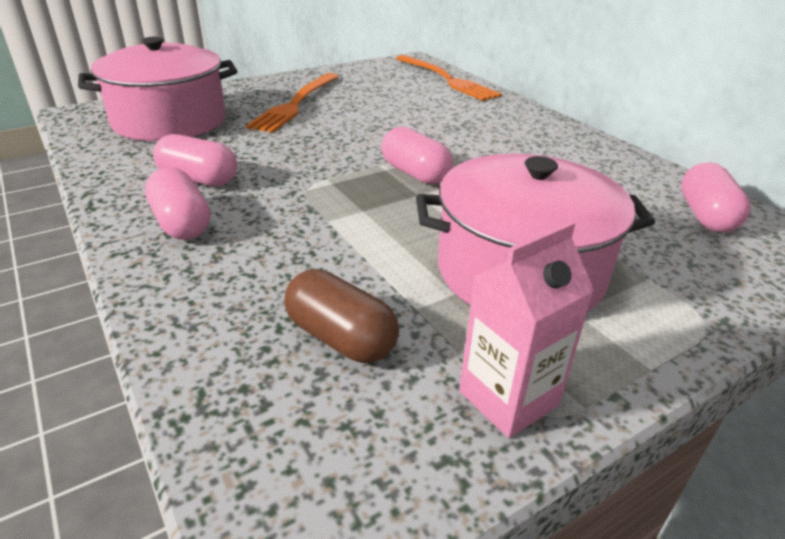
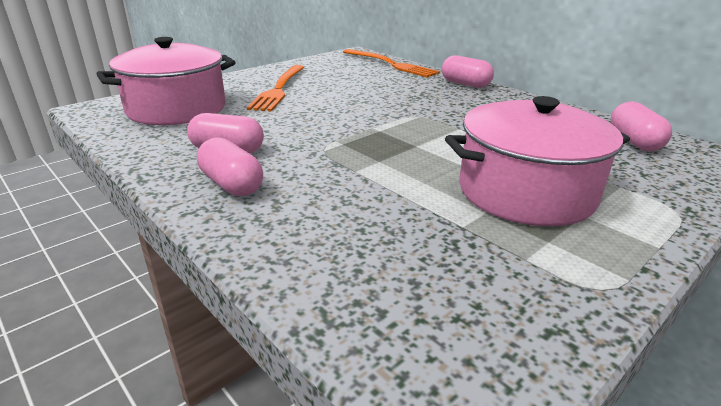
camera: 10 degrees left, 5 degrees down
brown capsule [284,269,399,363] -> none
pink capsule [381,127,453,184] -> pink capsule moved to [442,55,494,88]
pink carton [459,221,595,438] -> none

